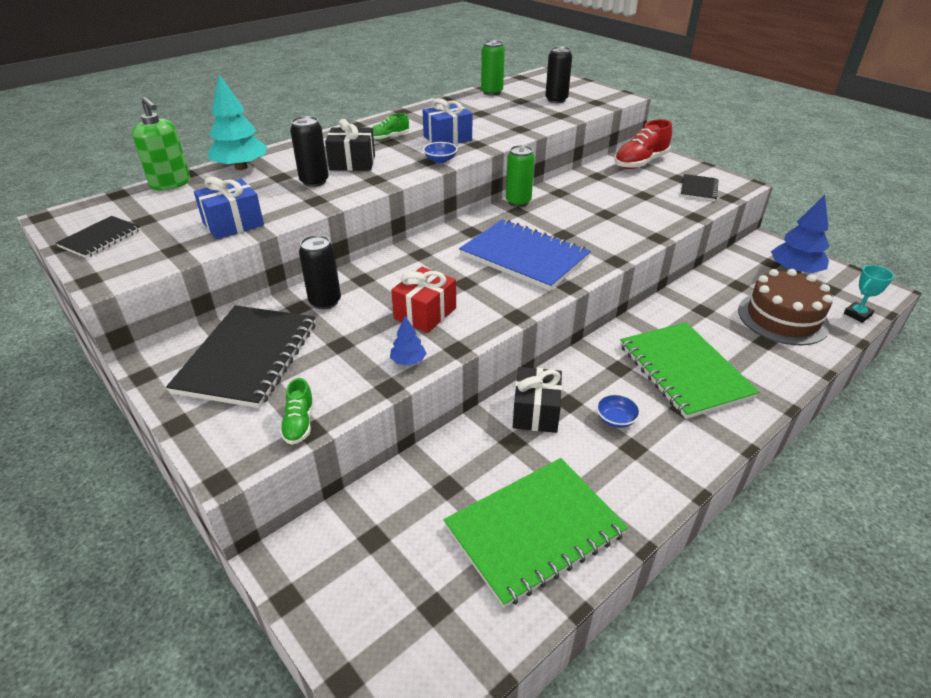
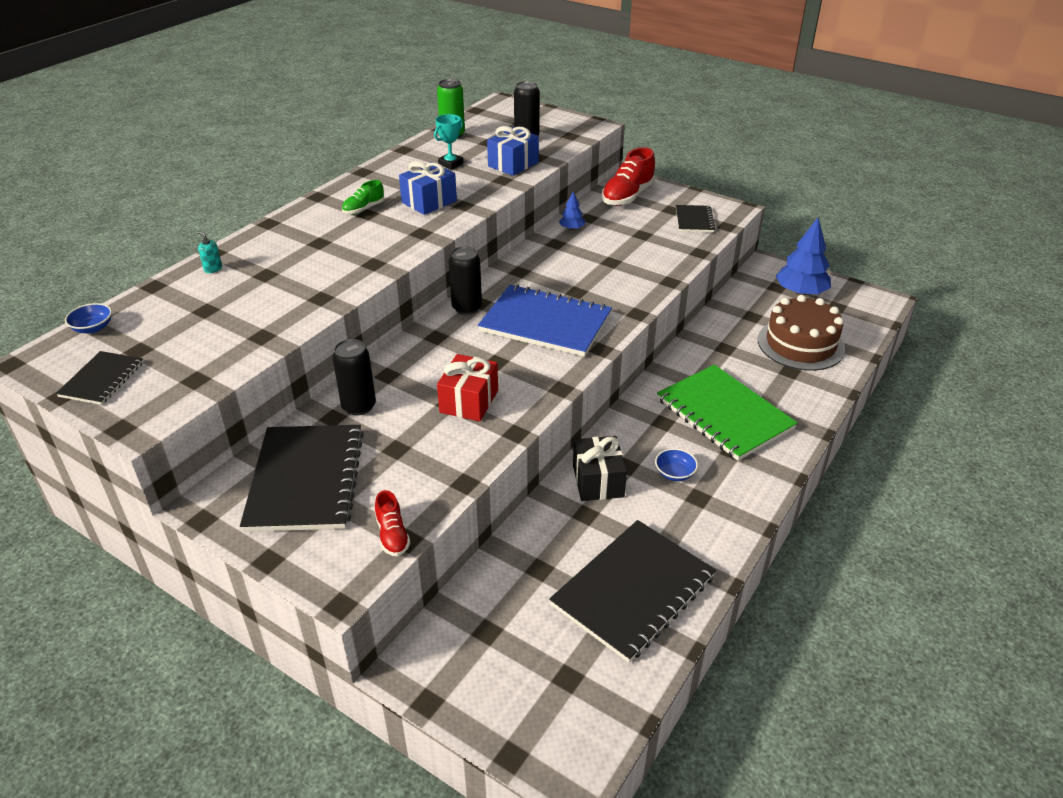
camera: 15 degrees left, 0 degrees up
green soap dispenser [132,97,190,191] -> none
blue gift [194,177,264,239] -> blue gift moved to [487,126,539,176]
turquoise tree [207,74,267,170] -> turquoise soap dispenser [197,231,222,273]
green shoe [280,378,314,445] -> red shoe [375,490,410,556]
black can [290,116,329,187] -> black can moved to [449,246,482,315]
black gift [325,119,375,171] -> none
blue tree [390,316,427,366] -> blue tree moved to [559,191,585,230]
blue bowl [423,142,458,163] -> blue bowl moved to [65,303,112,333]
green notebook [444,458,628,608] -> black notebook [549,520,716,663]
green can [506,145,535,207] -> none
turquoise trophy [844,265,894,323] -> turquoise trophy moved to [434,114,463,169]

